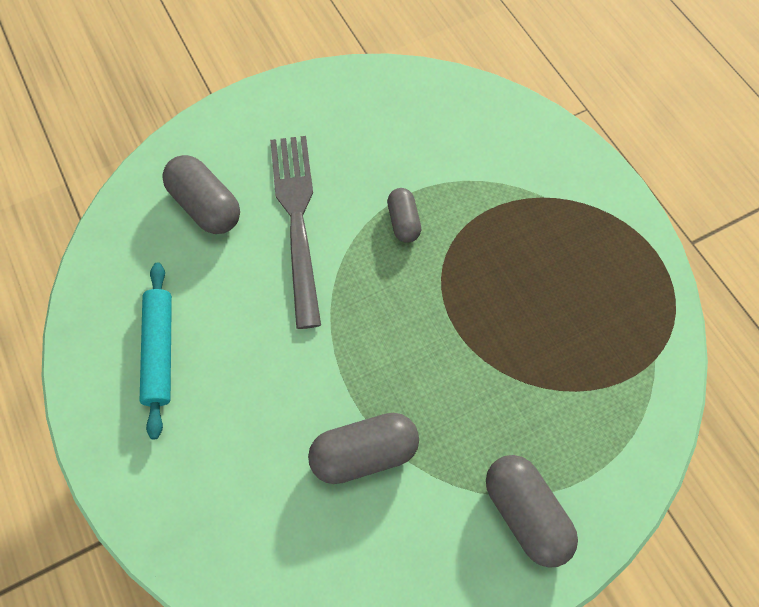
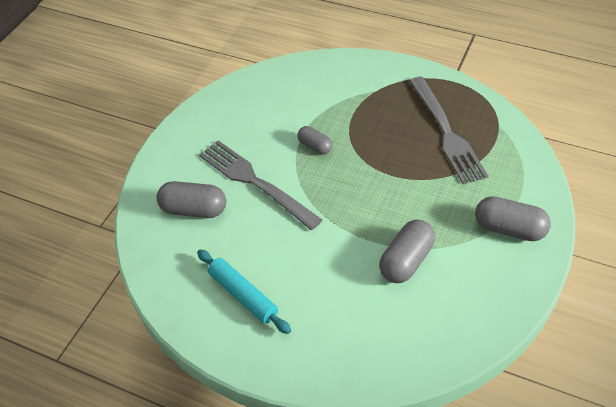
camera: 35 degrees left, 15 degrees down
none -> grey fork [410,76,488,184]

